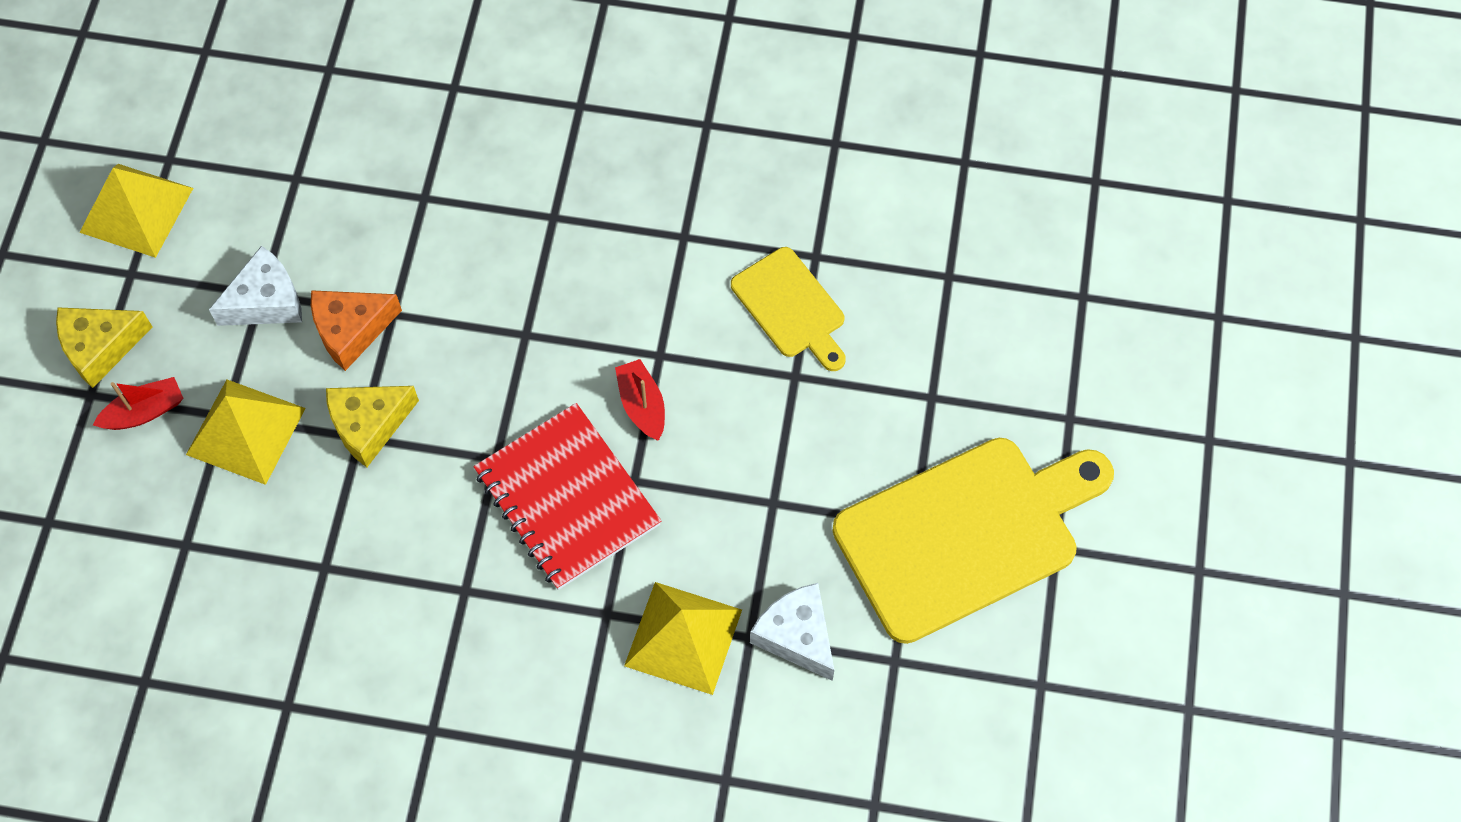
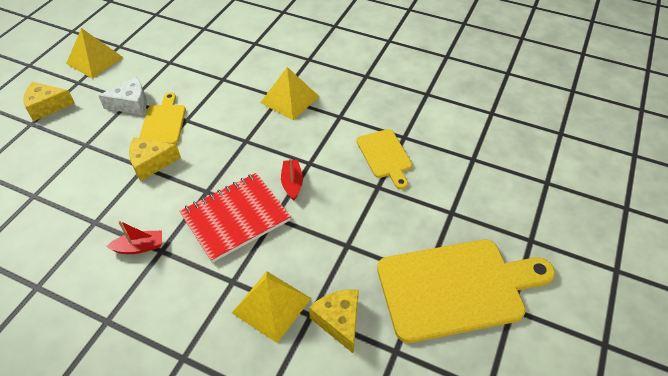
camera: 15 degrees right, 15 degrees down
red boat [93,377,184,430] -> red boat moved to [106,221,162,254]
yellow pyramid [186,380,306,485] -> yellow pyramid moved to [260,67,320,120]
orange cheese [311,290,402,371] -> yellow cutting board [139,92,186,144]
red notebook [473,403,661,590] -> red notebook turned 75 degrees clockwise [179,173,291,263]
white cheese [750,583,834,681] -> yellow cheese [309,289,359,354]

